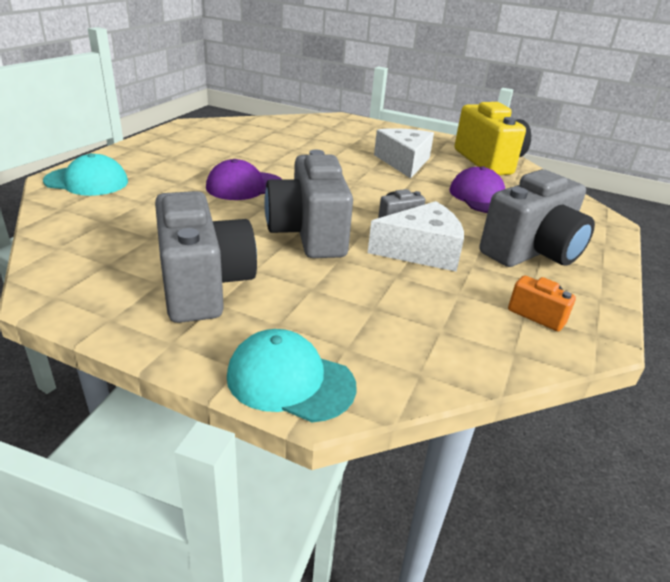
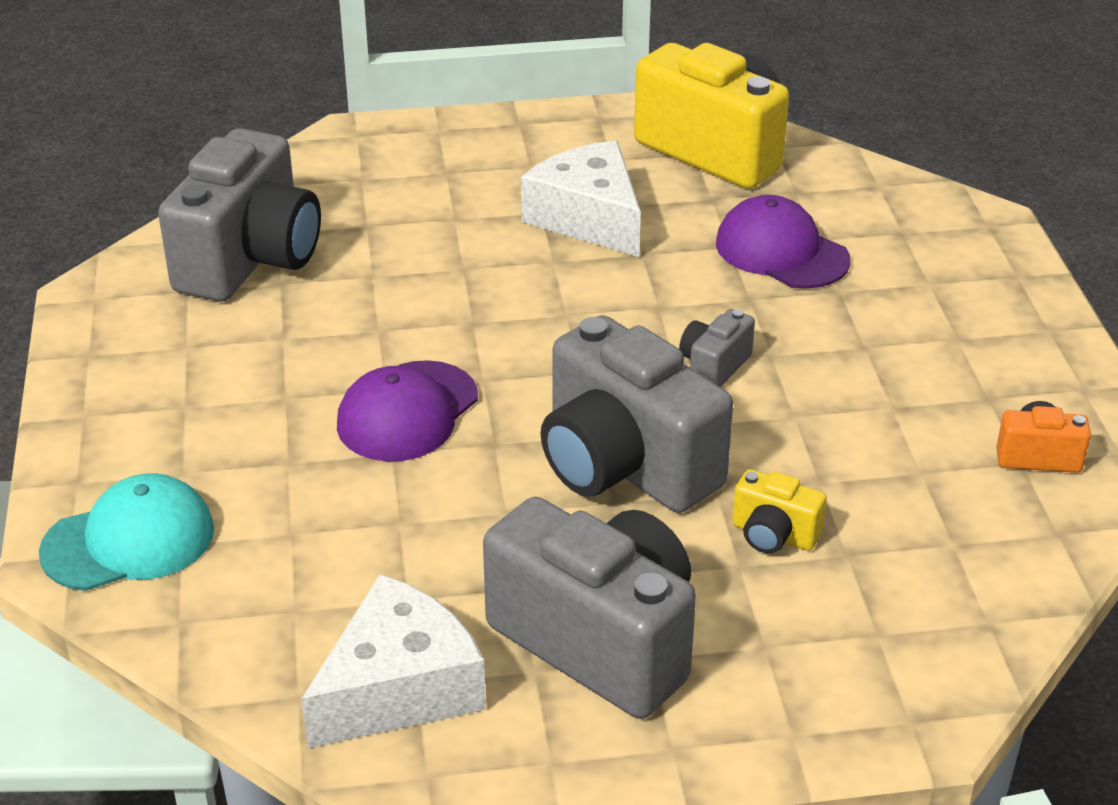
camera: 30 degrees left, 5 degrees up
turquoise cap [227,329,357,422] -> none
white cheese [368,201,464,272] -> white cheese moved to [302,574,486,748]
grey camera [480,169,595,267] -> grey camera moved to [158,128,321,302]
none -> yellow camera [732,469,827,553]

